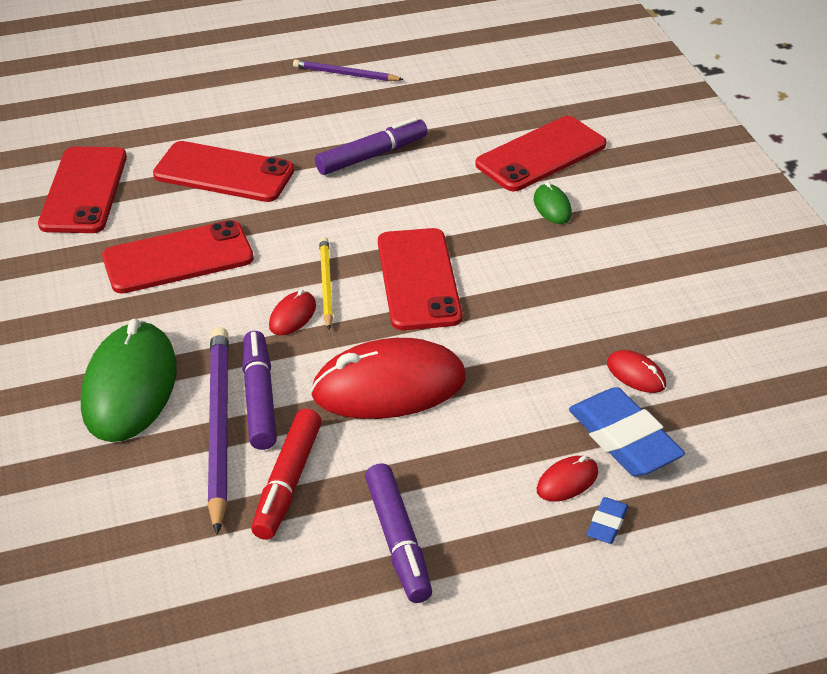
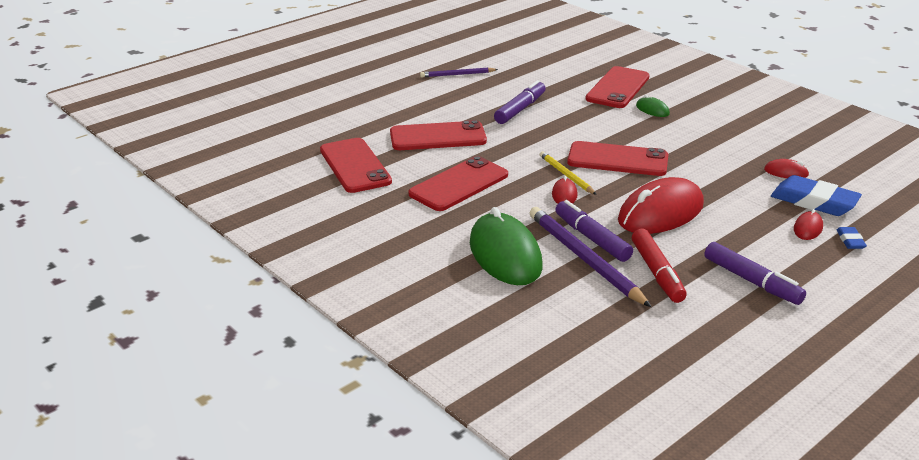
camera: 25 degrees left, 10 degrees down
red phone [378,228,462,330] -> red phone turned 45 degrees counterclockwise [567,141,668,176]

